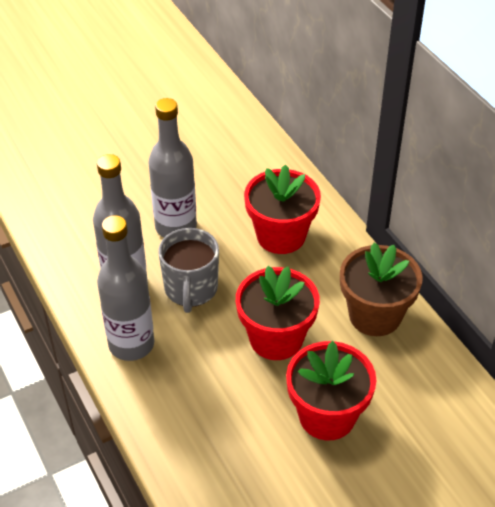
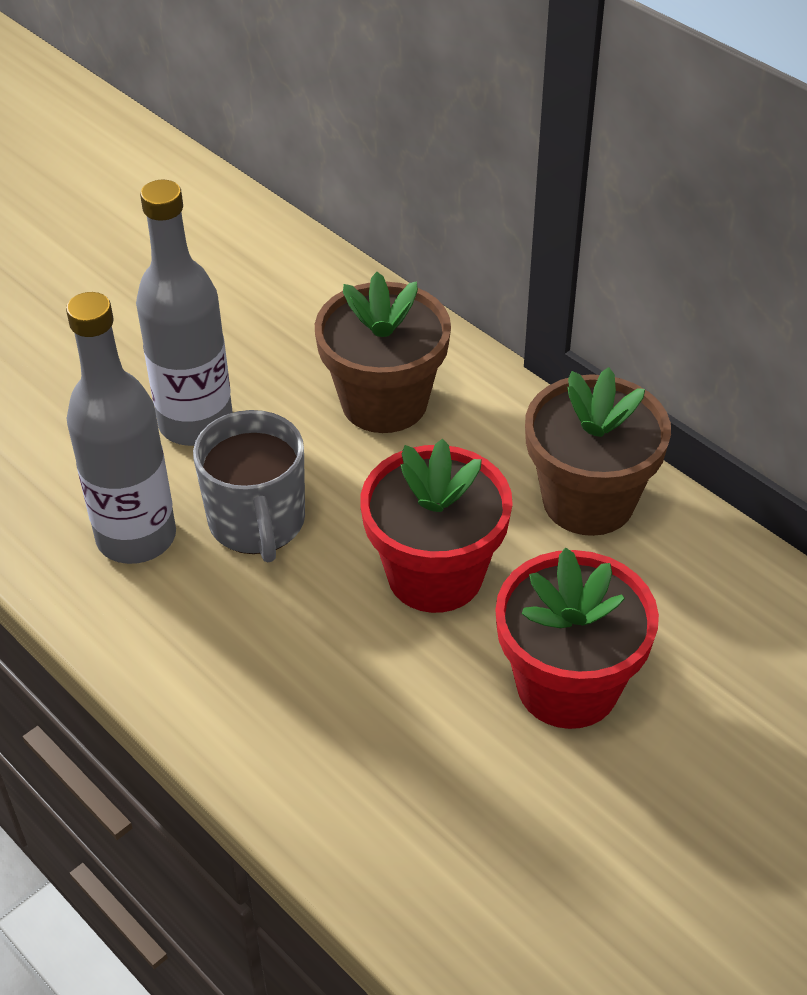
camera: 15 degrees left, 0 degrees up
grey bottle [97,215,154,361] -> none
red flower pot [244,164,321,254] -> brown flower pot [315,272,451,433]

